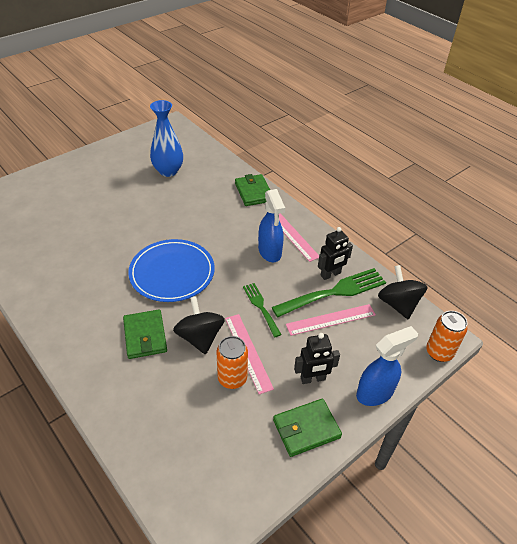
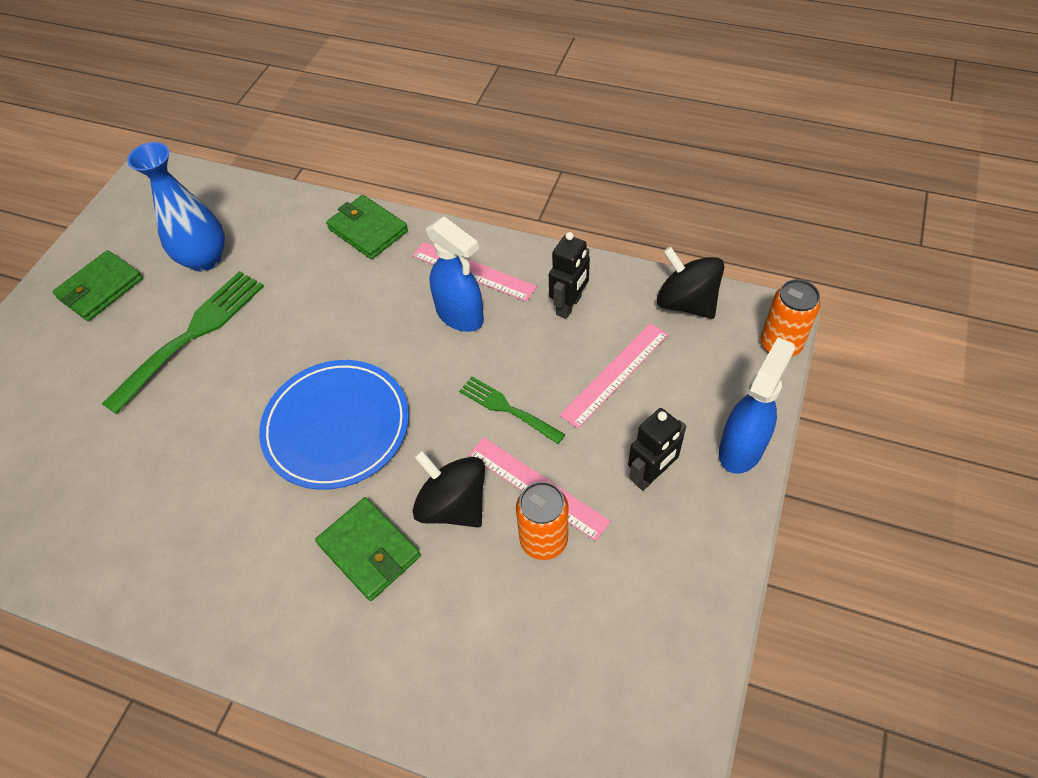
camera: 25 degrees left, 10 degrees up
green fork [272,268,386,317] -> green fork moved to [102,271,264,414]
green wallet [273,399,342,457] -> green wallet moved to [52,250,143,321]

